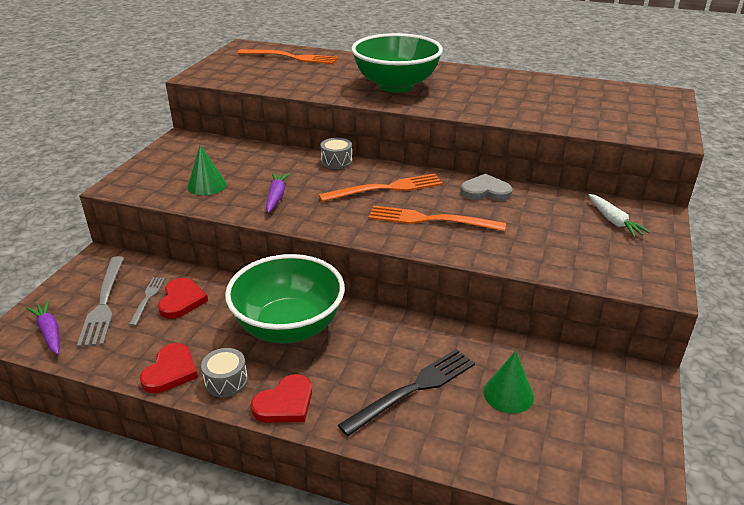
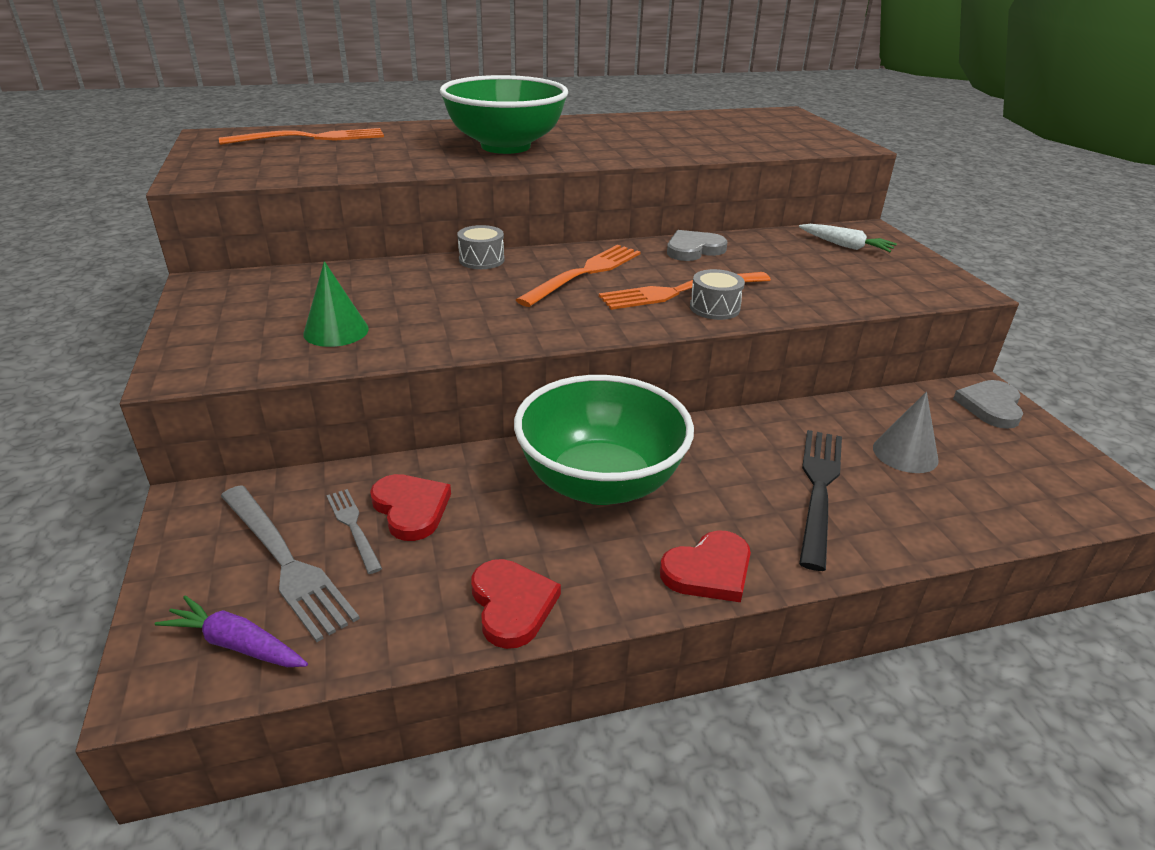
camera: 35 degrees left, 0 degrees up
grey drum [201,348,248,397] -> grey drum moved to [690,269,745,320]
red heart [251,374,312,423] -> red heart turned 45 degrees clockwise [660,530,751,602]
purple carrot [266,173,290,213] -> none
green cone [483,351,534,414] -> grey cone [873,392,939,473]
none -> grey heart [953,380,1023,429]

